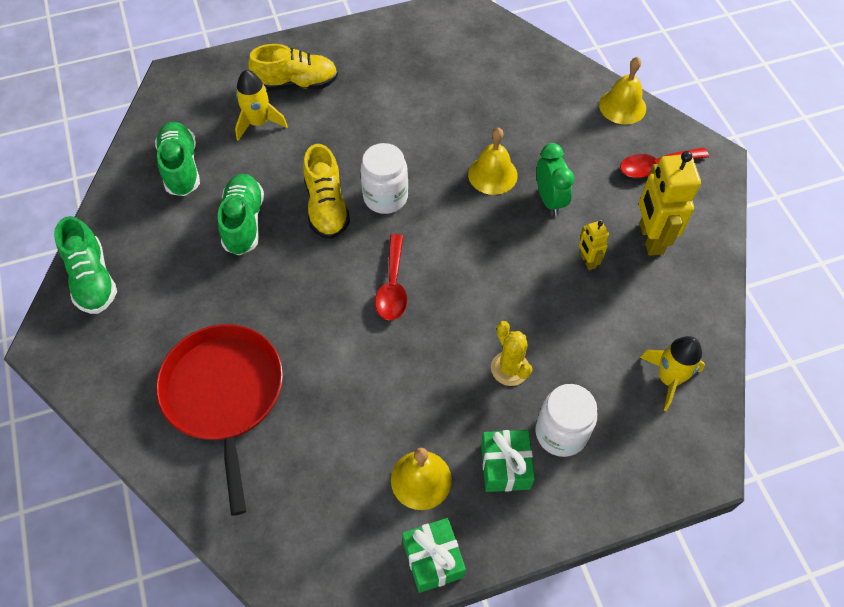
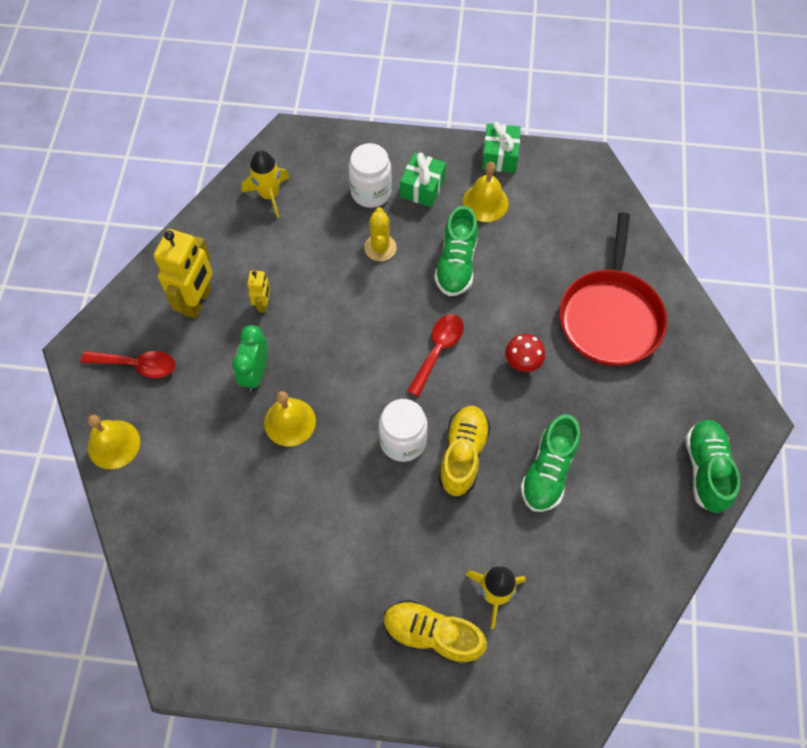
camera: 155 degrees left, 5 degrees up
green shoe [155,122,200,196] -> green shoe moved to [434,206,478,296]
none -> red mushroom [505,334,545,372]

